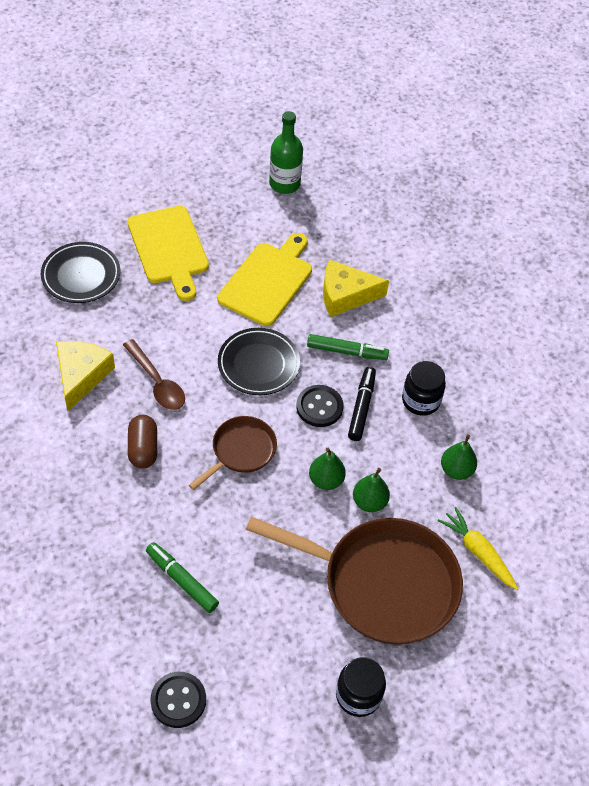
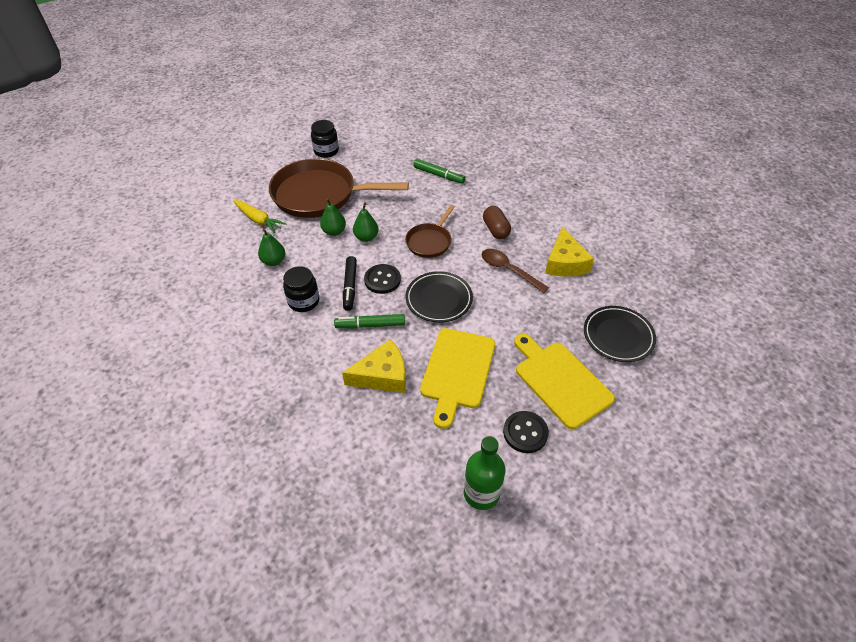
camera: 170 degrees right, 5 degrees down
black button [150,672,206,728] -> black button moved to [503,411,549,453]

